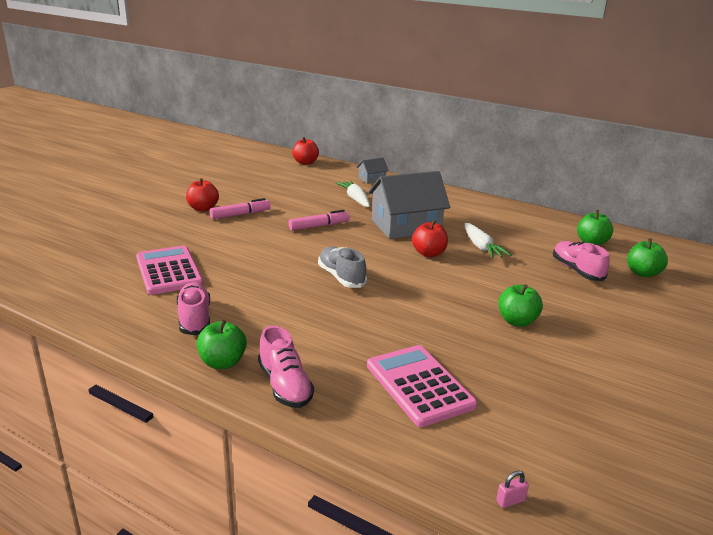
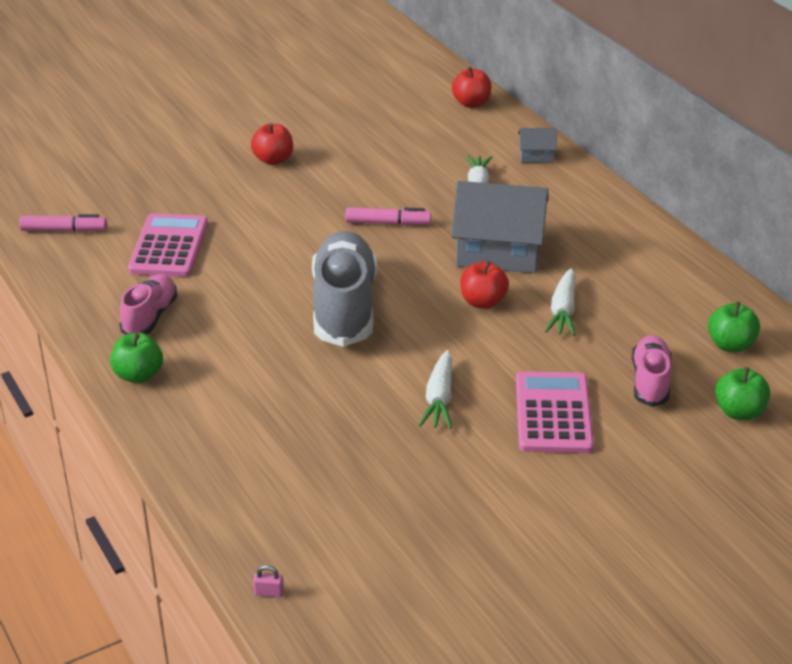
camera: 30 degrees right, 10 degrees up
pink marker [210,198,271,219] -> pink marker moved to [19,214,107,232]
pink shoe [258,326,314,408] -> none
grey shoe [318,247,367,288] -> grey shoe [312,231,377,347], size x1.79
pink calculator [367,345,477,427] -> pink calculator moved to [516,371,594,453]
green apple [498,284,543,327] -> none
none -> white carrot [419,350,452,429]

